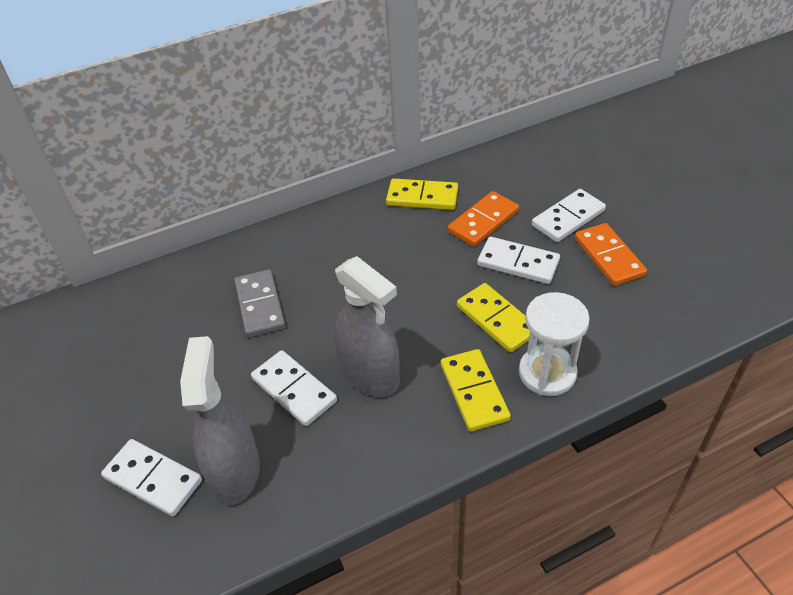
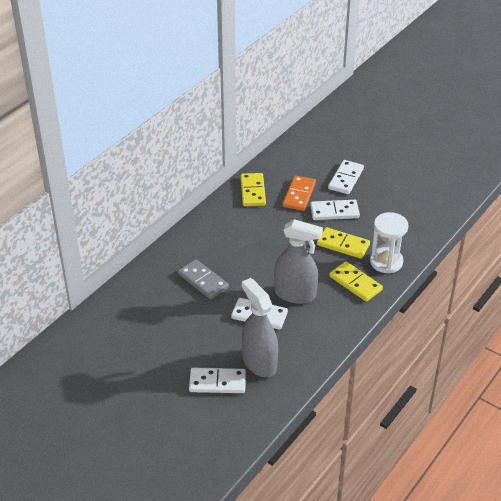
camera: 30 degrees left, 5 degrees down
yellow domino [386,178,458,210] -> yellow domino turned 75 degrees counterclockwise [241,173,266,206]
orange domino [575,223,647,286] -> none

